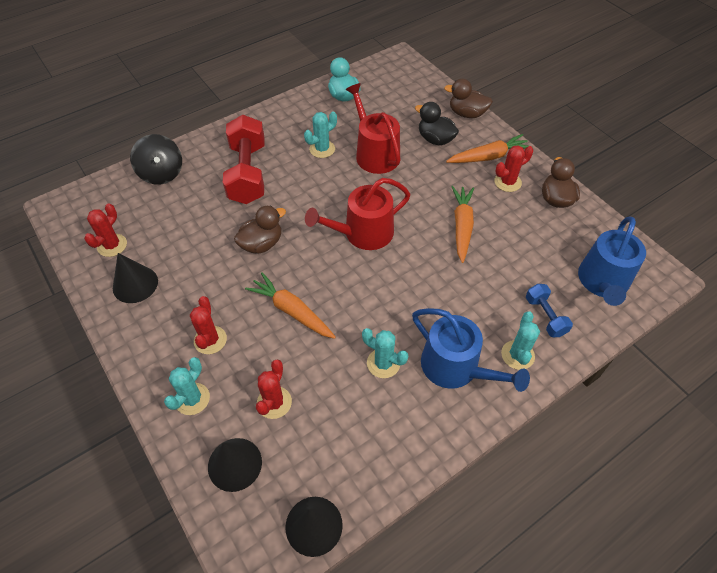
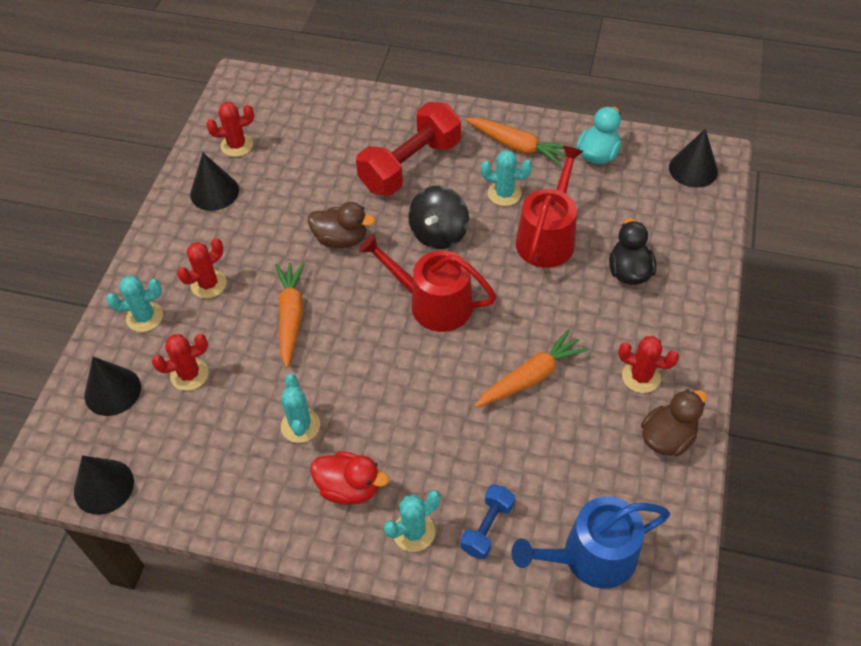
camera: 50 degrees right, 0 degrees up
black spinning top [130,134,182,185] -> black spinning top moved to [408,186,469,249]
blue watering can [412,308,530,392] -> red duck [310,451,389,505]
brown duck [444,79,493,118] -> none
orange carrot [446,134,533,163] -> orange carrot moved to [466,118,566,166]
none -> black cone [669,129,718,188]

